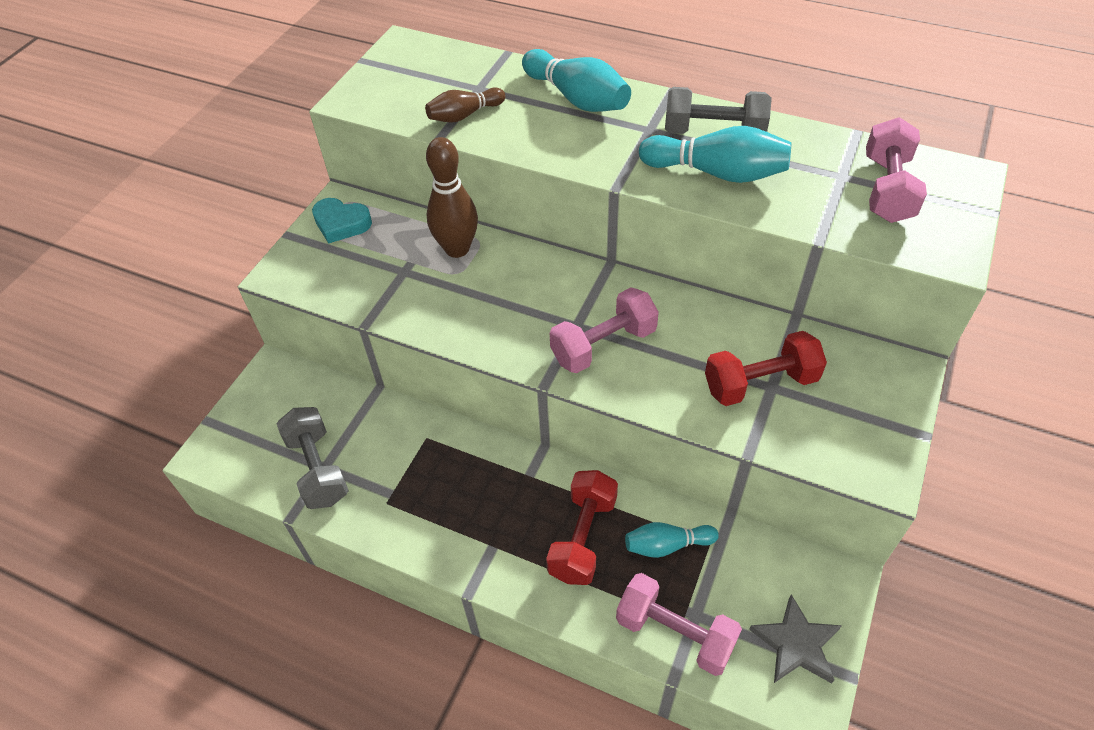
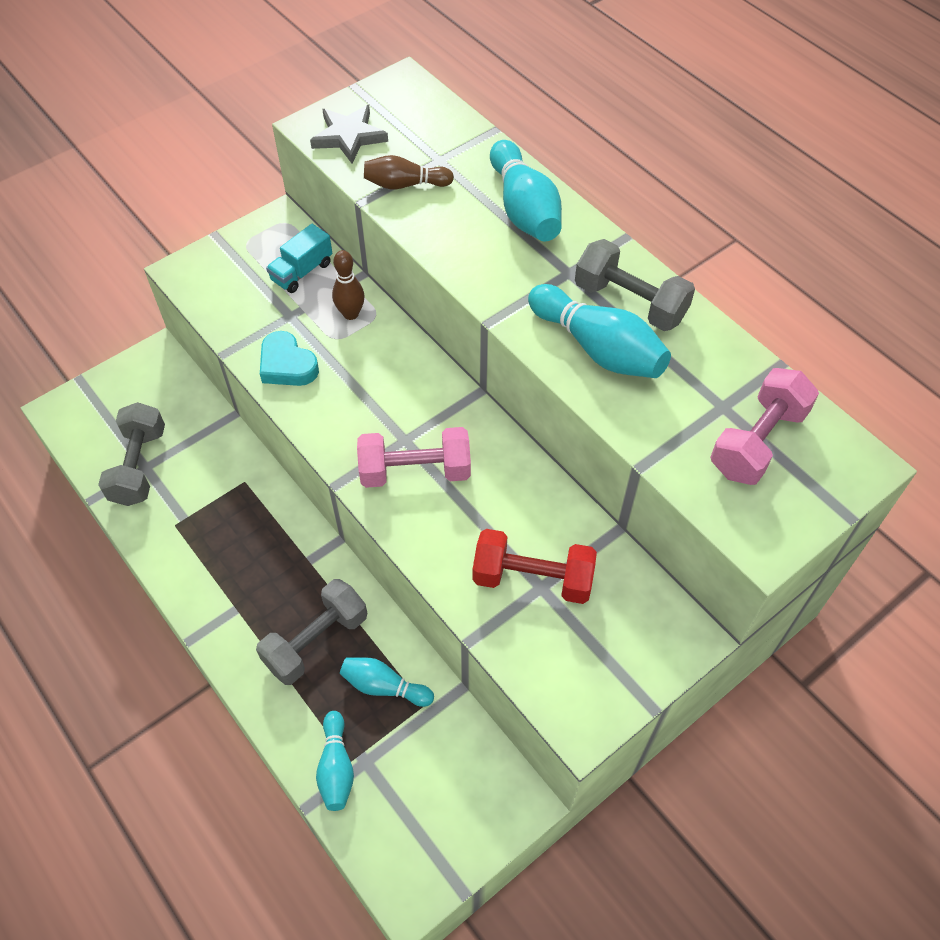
camera: 25 degrees right, 5 degrees up
turquoise heart [312,198,372,244] -> turquoise heart moved to [260,331,319,386]
brown bowling pin [426,137,478,258] -> brown bowling pin [332,250,365,320], size x0.61
red dumbbell [546,470,618,585] -> grey dumbbell [256,579,367,685]
pink dumbbell [616,573,742,676] -> turquoise bowling pin [316,711,354,811]
grey star [749,594,842,684] -> grey star moved to [310,105,388,163]
none -> turquoise truck [266,224,332,293]

